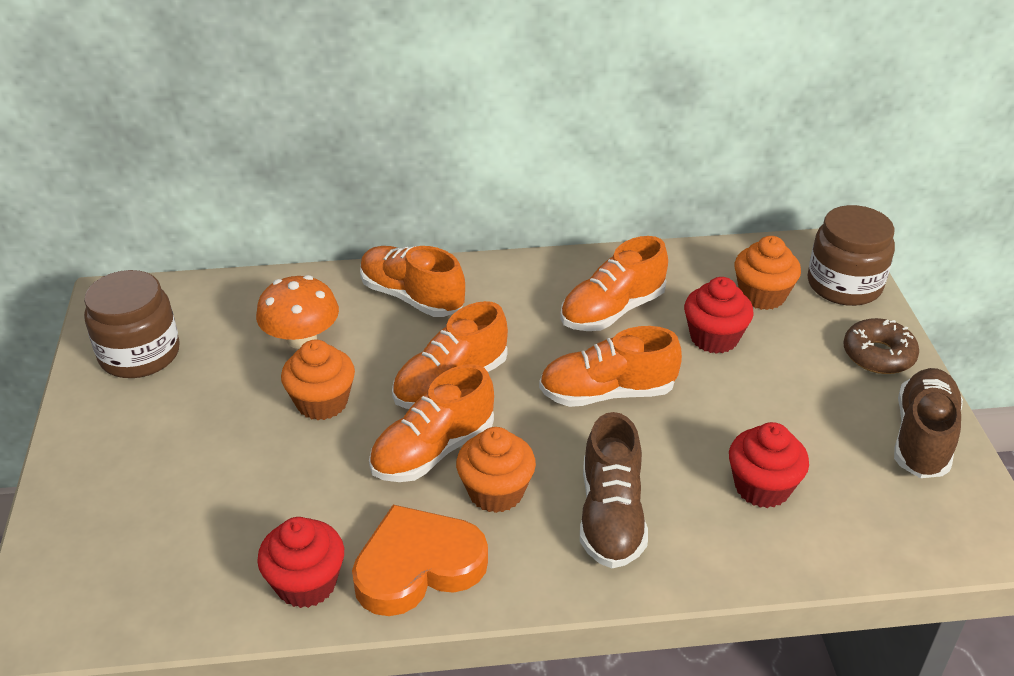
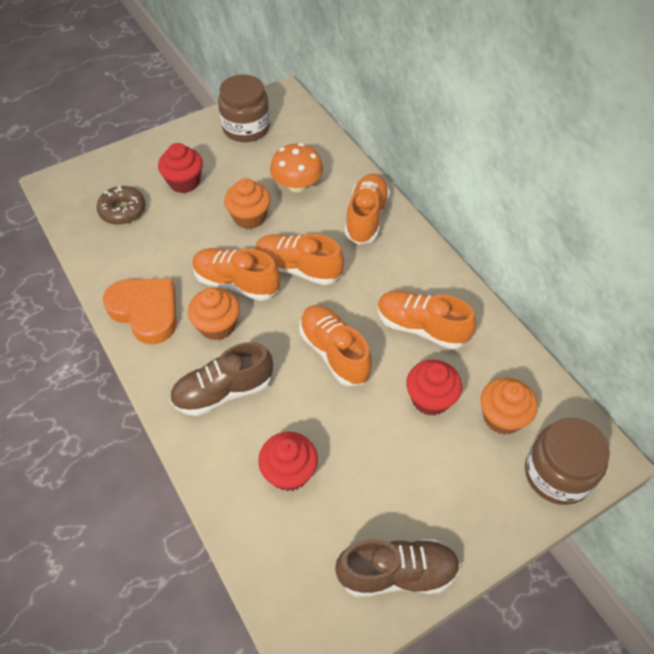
camera: 65 degrees right, 15 degrees up
red cupcake [257,517,344,608] -> red cupcake moved to [158,143,203,193]
brown donut [843,318,919,374] -> brown donut moved to [97,185,146,225]

